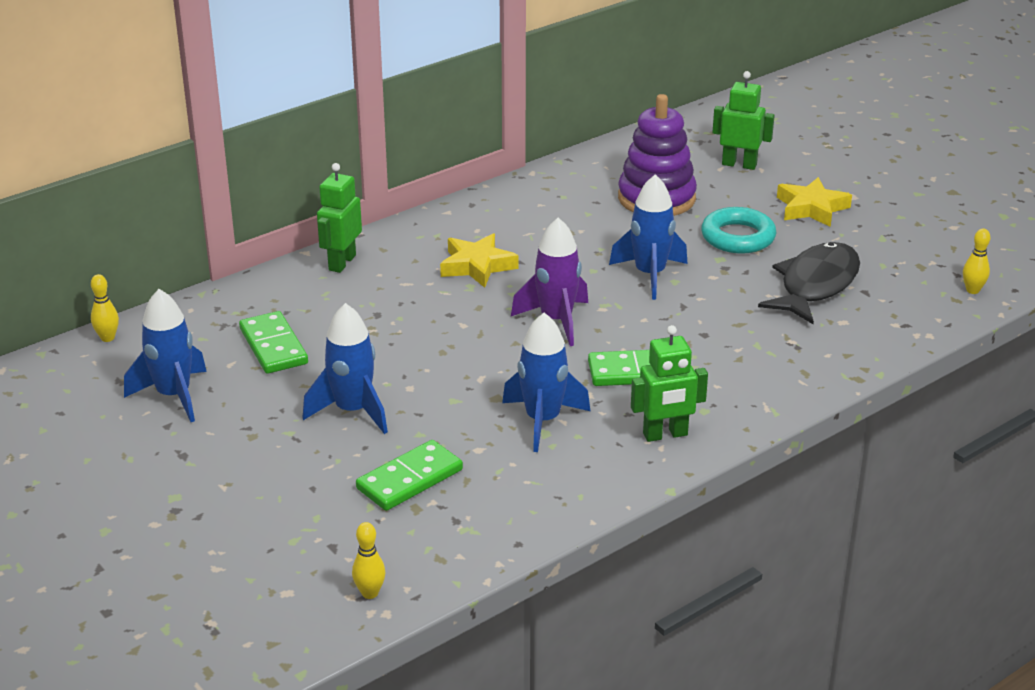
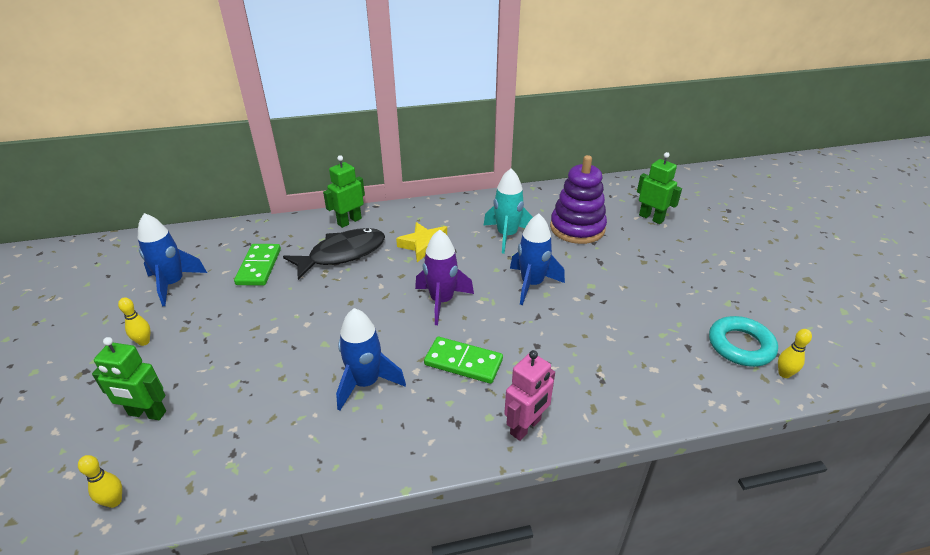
camera: 25 degrees right, 5 degrees up
yellow bowling pin [91,274,119,342] -> yellow bowling pin moved to [118,297,150,346]
blue rocket [303,303,388,434] -> none
green domino [356,440,463,511] -> none
green robot [631,325,708,442] -> green robot moved to [92,337,166,420]
turquoise ring [701,207,776,254] -> turquoise ring moved to [709,316,778,367]
black fish [758,242,860,324] -> black fish moved to [283,228,385,280]
yellow star [777,177,852,227] -> none
none -> turquoise rocket [483,168,533,254]
none -> pink robot [504,350,555,441]

